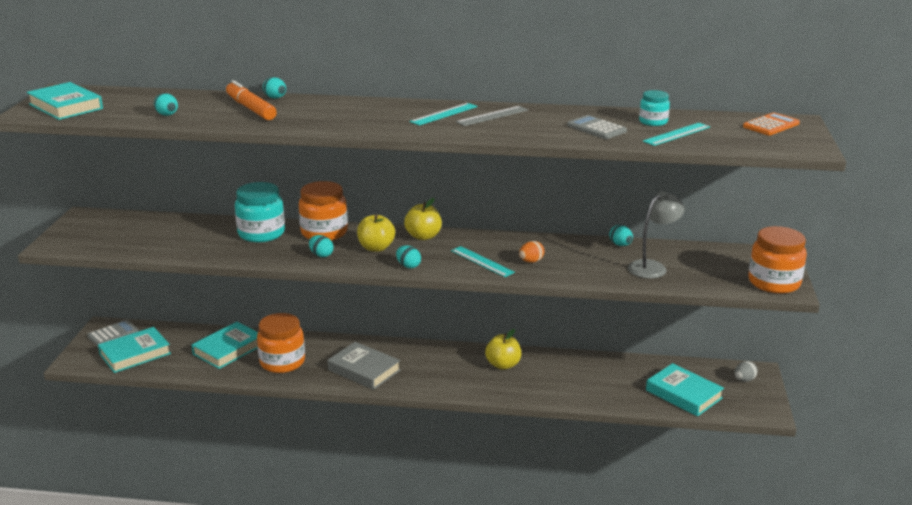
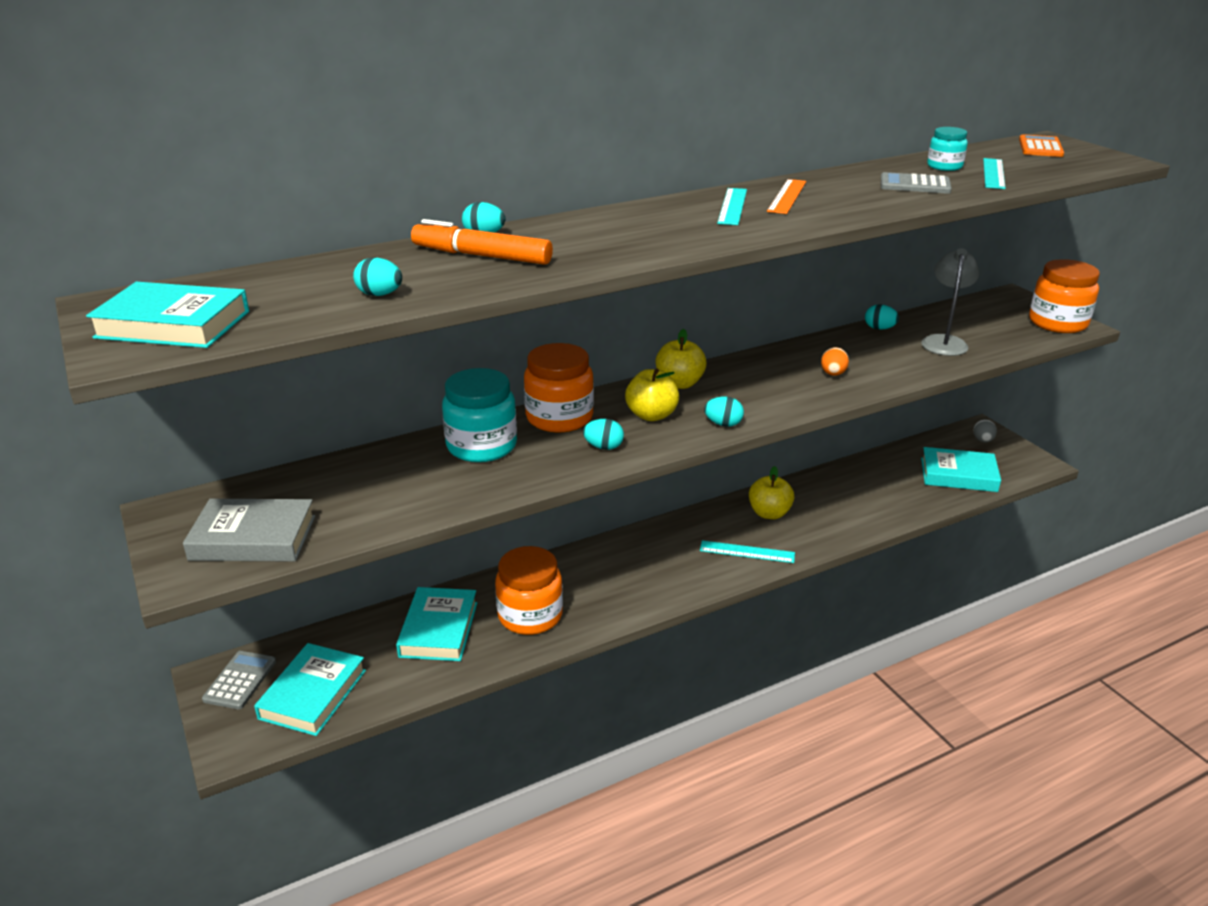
camera: 35 degrees left, 5 degrees up
grey book [327,342,401,390] -> grey book moved to [183,499,316,562]
turquoise ruler [451,246,515,277] -> turquoise ruler moved to [700,540,795,563]
grey ruler [456,106,528,126] -> orange ruler [767,179,806,214]

